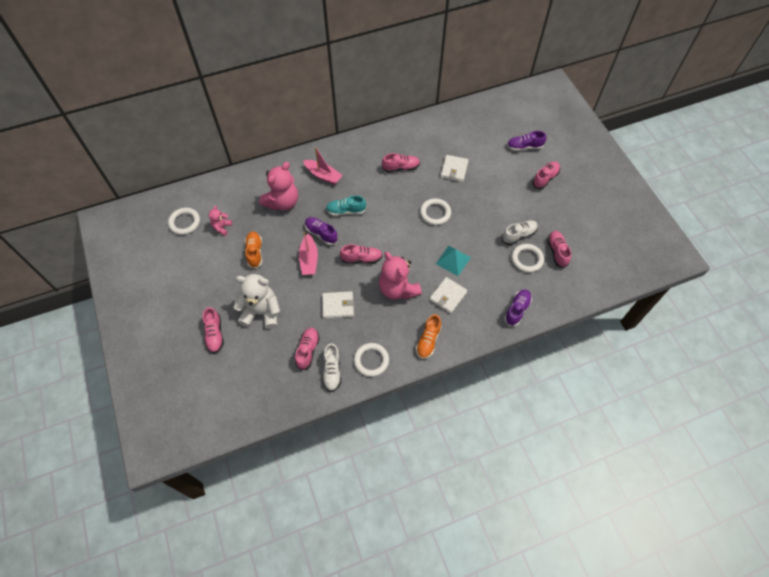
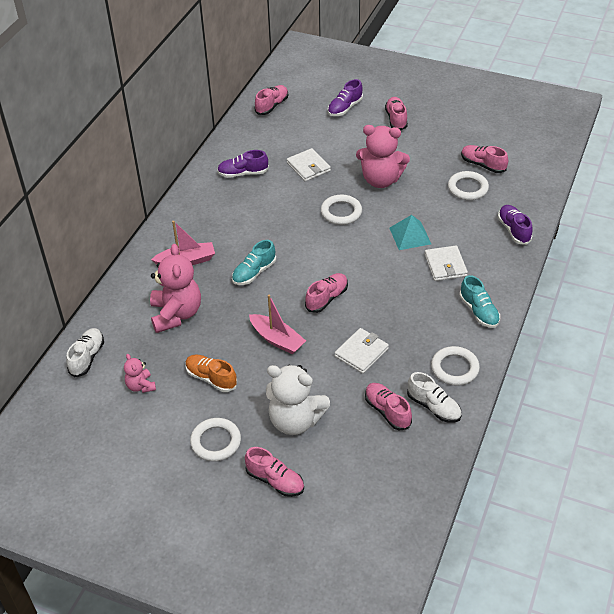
camera: 45 degrees left, 15 degrees down
white ring [168,208,200,235] -> white ring moved to [190,418,241,461]
white teddy bear [233,274,280,329] -> white teddy bear turned 120 degrees counterclockwise [266,365,330,435]
purple shoe [305,217,338,245] -> purple shoe moved to [217,150,269,178]
pink teddy bear [379,252,422,300] -> pink teddy bear moved to [356,125,410,188]
pink shoe [382,153,420,173] -> pink shoe moved to [255,85,288,115]
orange shoe [416,314,442,359] -> turquoise shoe [459,275,500,328]
white shoe [502,220,538,245] -> white shoe moved to [66,328,104,377]

